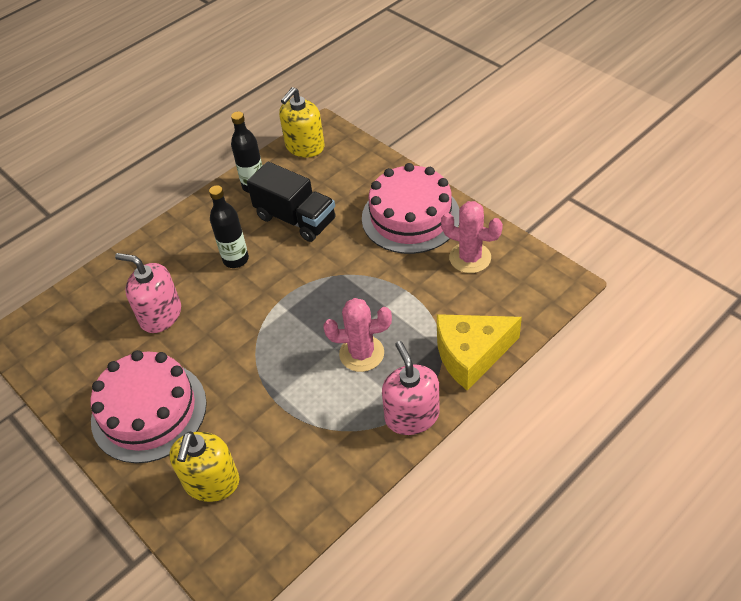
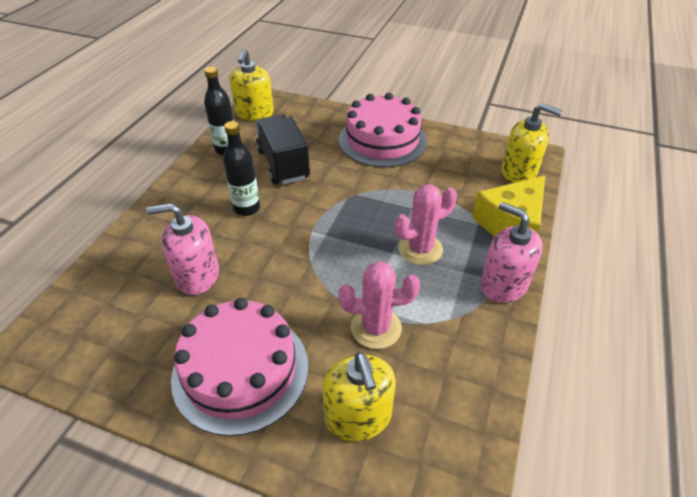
camera: 30 degrees left, 5 degrees down
black truck [247,162,336,242] -> black truck turned 120 degrees counterclockwise [255,114,310,184]
pink cactus [441,201,503,273] -> pink cactus moved to [338,261,420,349]
none -> yellow soap dispenser [501,103,562,183]

